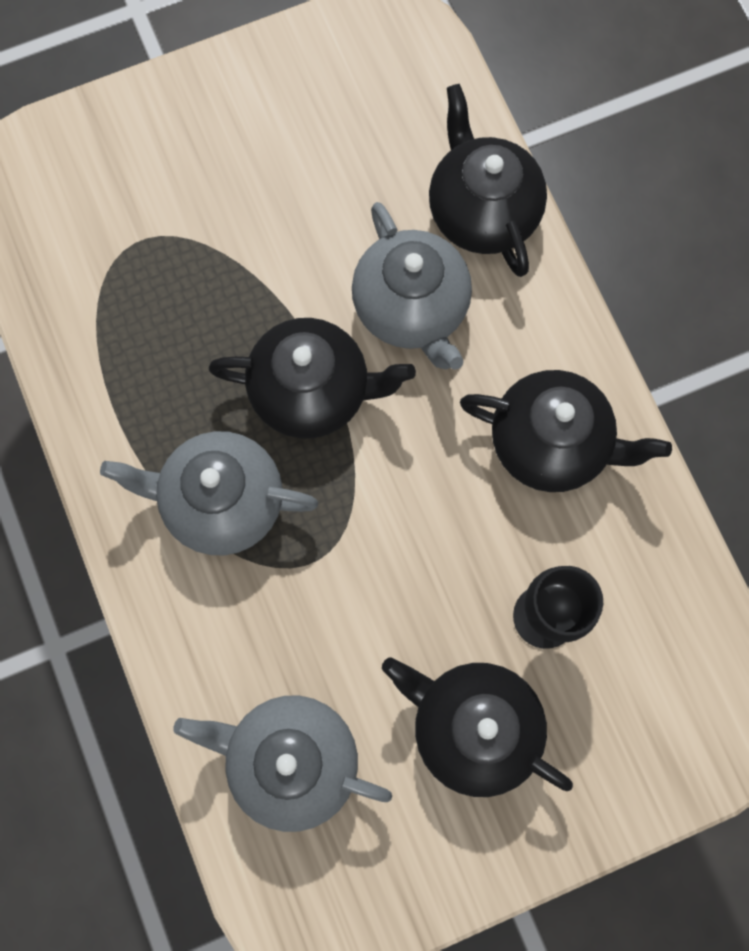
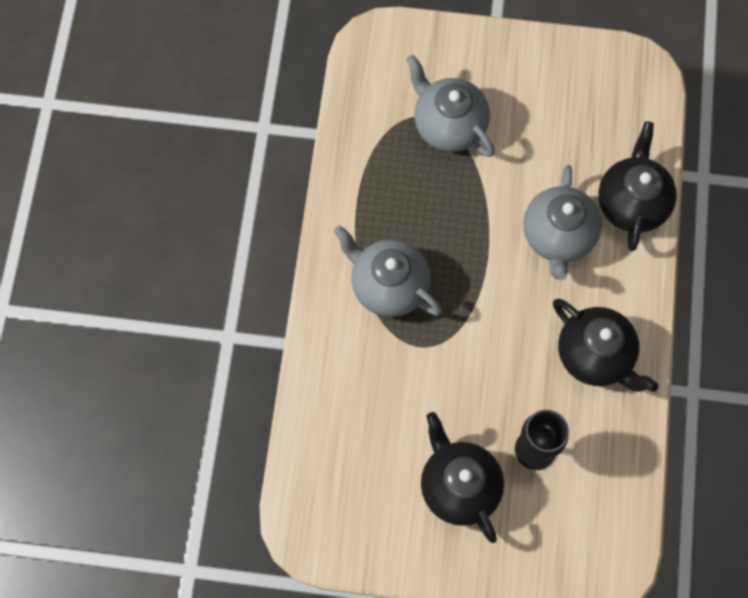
camera: 30 degrees right, 5 degrees down
grey teapot [173,696,392,832] -> grey teapot moved to [406,55,495,157]
black teapot [209,318,416,439] -> none

